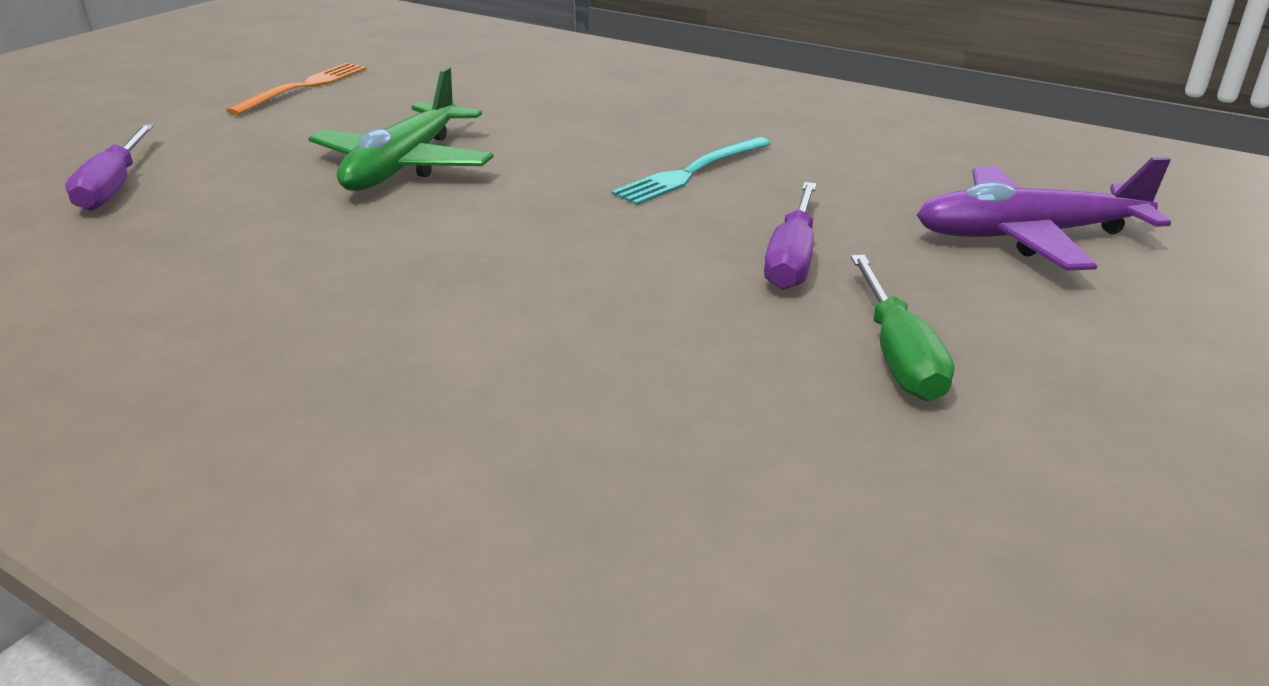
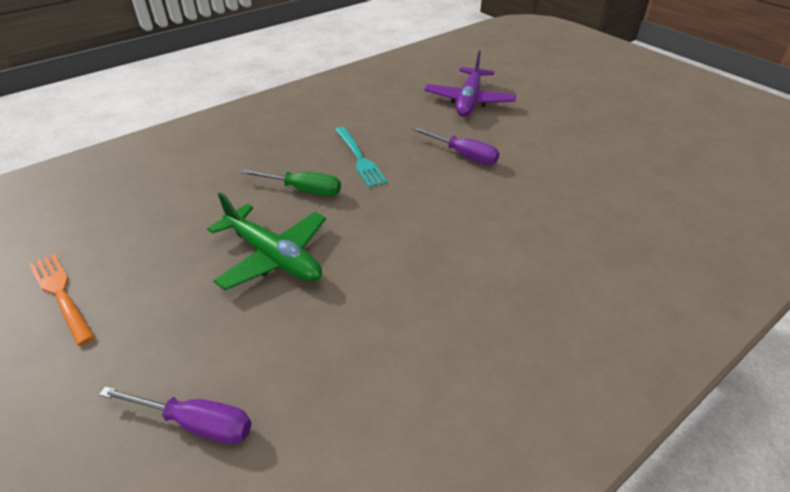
camera: 70 degrees left, 10 degrees up
green screwdriver [851,255,954,401] -> green screwdriver moved to [239,169,341,196]

